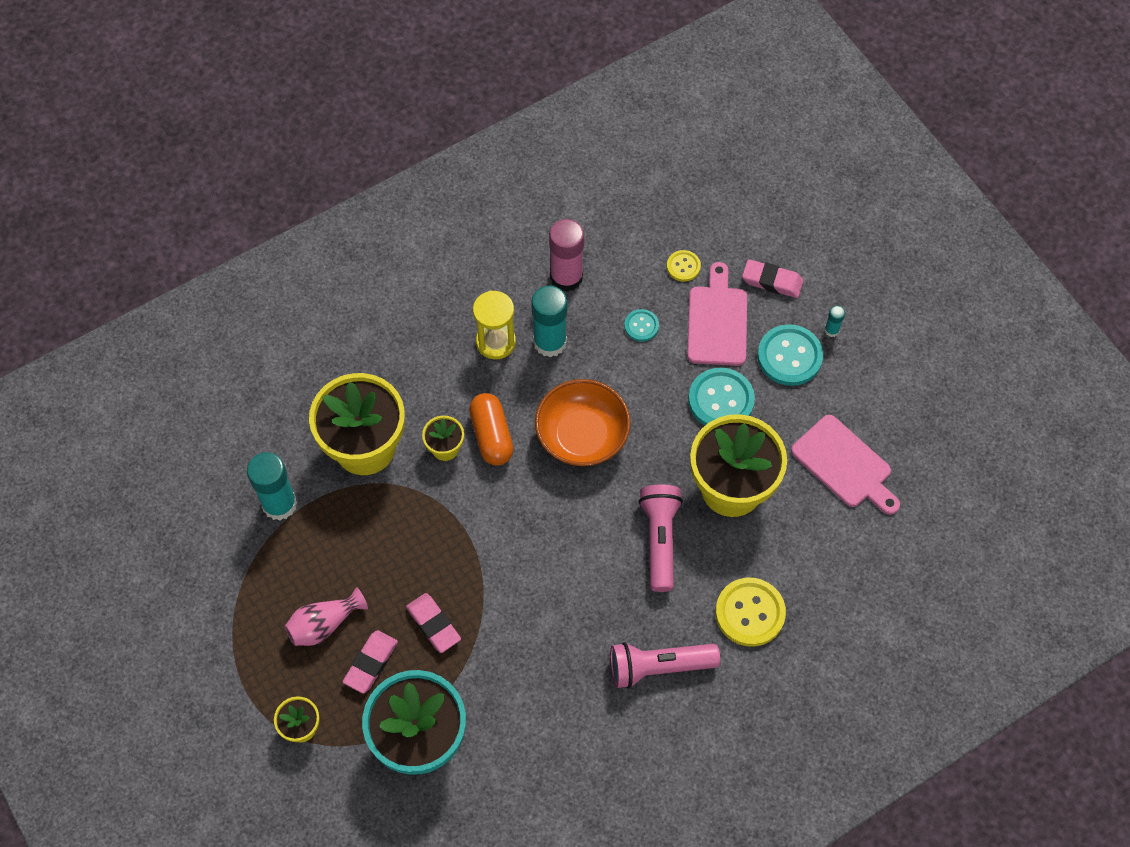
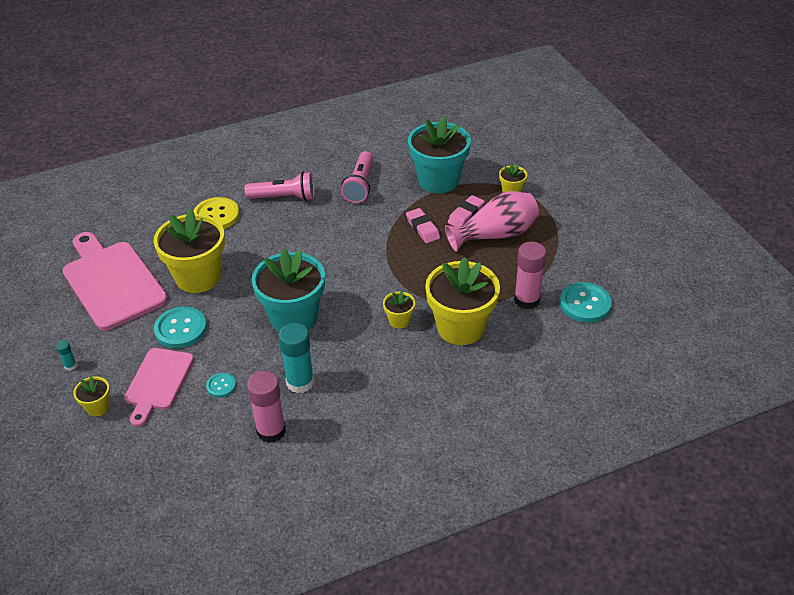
camera: 170 degrees left, 20 degrees down
turquoise glue stick [247,452,297,520] -> pink glue stick [514,242,547,310]
pink vase [285,587,368,646] -> pink vase [445,191,539,252], size x1.67
orange capsule [469,393,514,465] -> none
yellow hourglass [473,290,516,359] -> none
orange bowl [535,379,631,466] -> turquoise flower pot [252,248,325,332]
pink flashlight [638,484,683,592] -> pink flashlight moved to [341,151,374,203]
yellow button [667,250,701,281] -> none
pink eraser [742,259,803,298] -> yellow flower pot [73,376,110,417]
turquoise button [757,324,823,386] -> turquoise button moved to [560,282,612,322]
pink cutting board [791,415,900,515] -> pink cutting board [63,232,168,331], size x1.64

